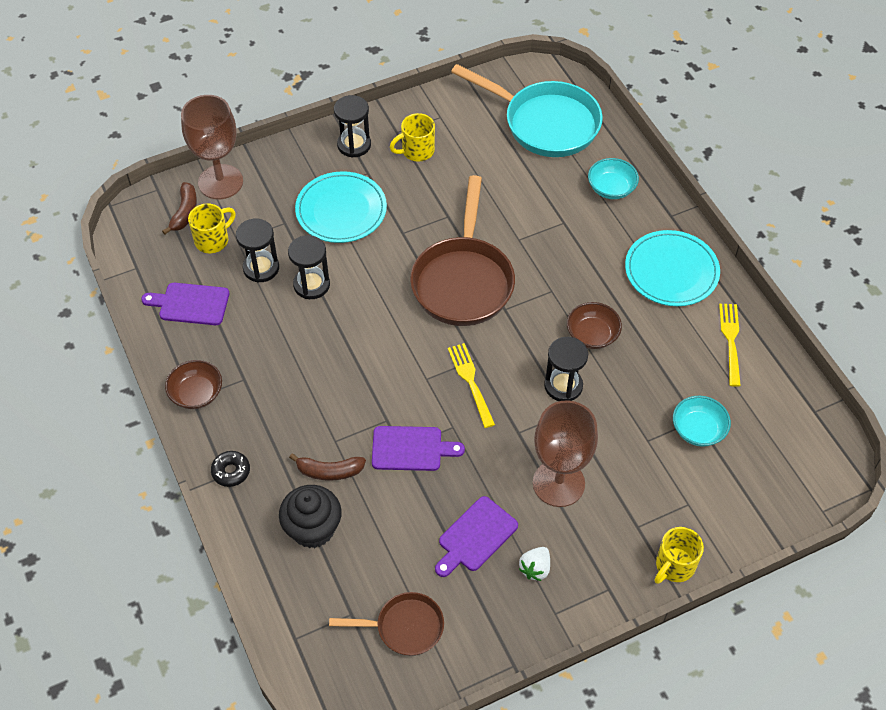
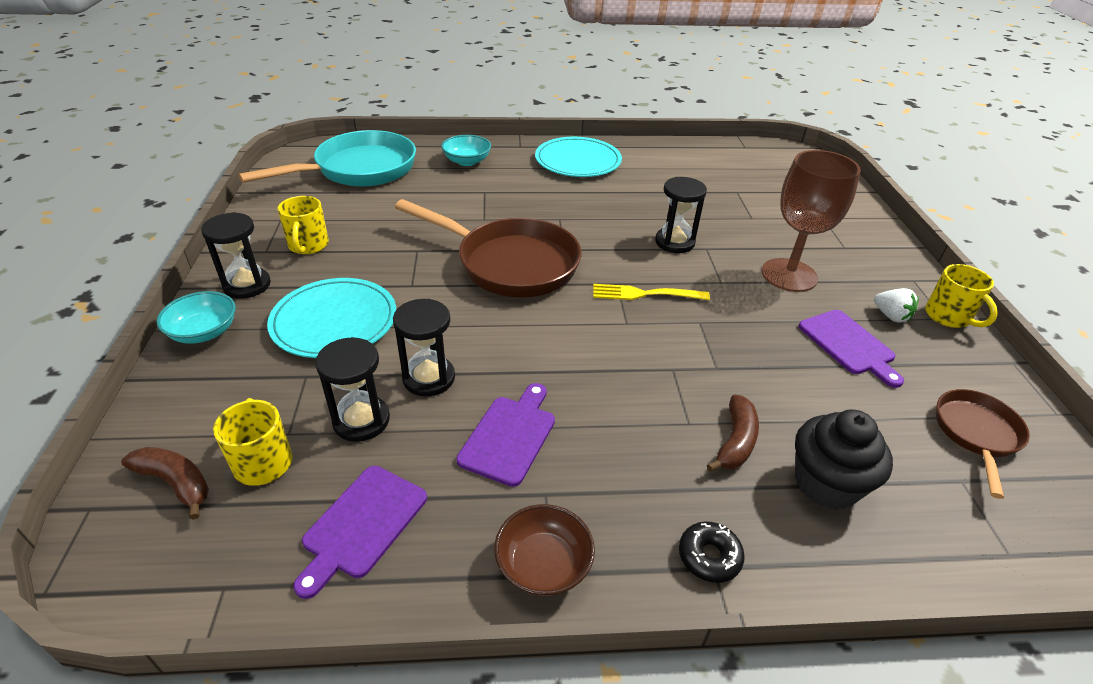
camera: 70 degrees left, 15 degrees down
brown goblet [181,95,243,199] -> none
purple cutting board [372,426,465,471] -> purple cutting board moved to [456,383,555,487]
brown bowl [567,302,622,349] -> none
yellow mug [654,527,704,584] -> yellow mug moved to [925,264,998,328]
turquoise bowl [673,396,731,447] -> turquoise bowl moved to [157,291,236,344]
yellow fork [719,304,741,387] -> none

